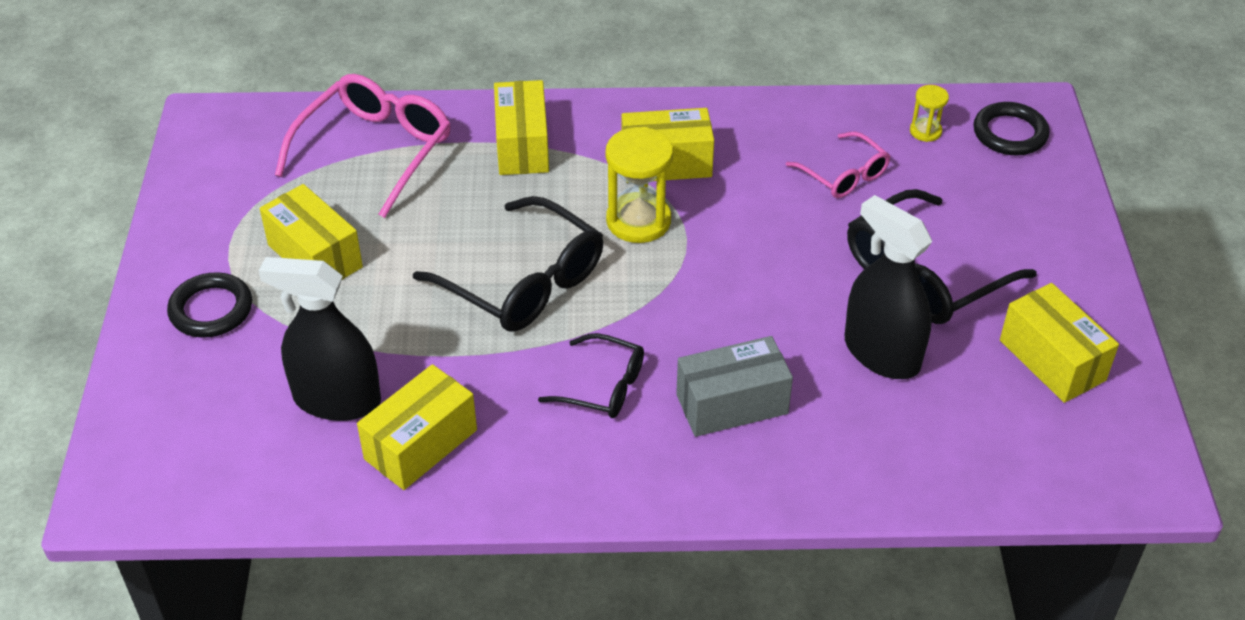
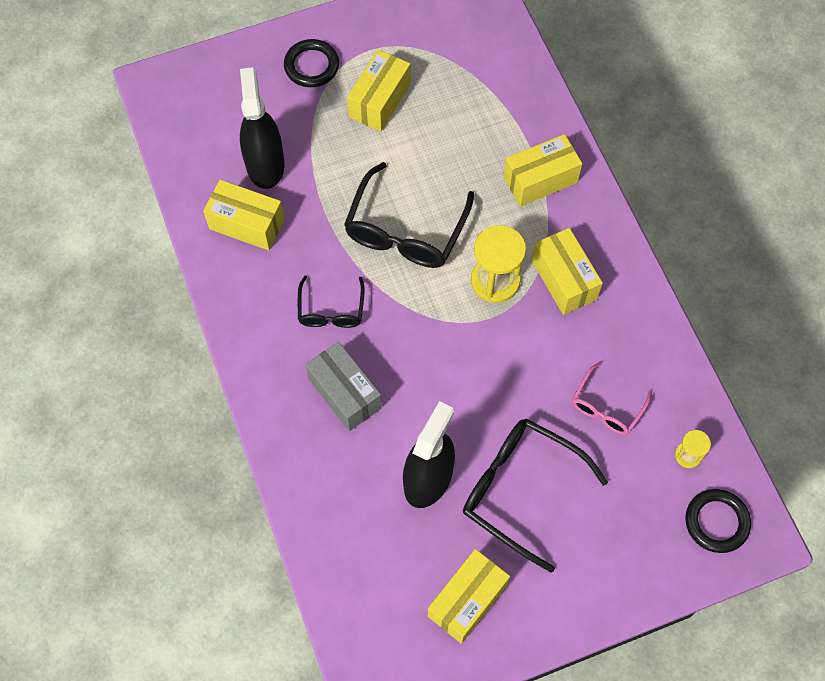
camera: 70 degrees right, 20 degrees up
pink glasses [275,74,451,218] -> none

